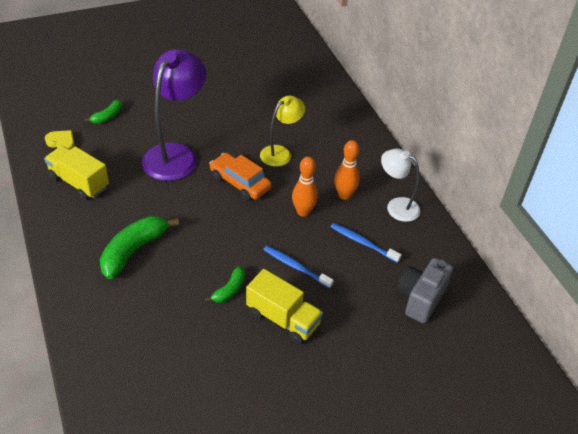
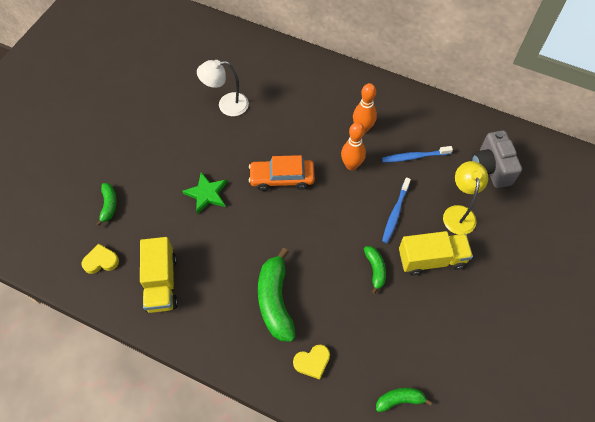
camera: 40 degrees left, 15 degrees up
yellow truck [44,146,109,200] -> yellow truck turned 90 degrees counterclockwise [140,237,178,313]
purple lamp [142,49,206,181] -> green star [182,172,227,214]
yellow lamp [260,96,305,167] -> yellow lamp moved to [443,161,488,235]
blue toothbrush [263,246,334,288] -> blue toothbrush turned 60 degrees counterclockwise [382,177,411,243]
white lamp [381,148,421,222] -> white lamp moved to [197,60,249,116]
none -> yellow heart [293,345,330,380]
none -> green banana [376,388,432,412]

